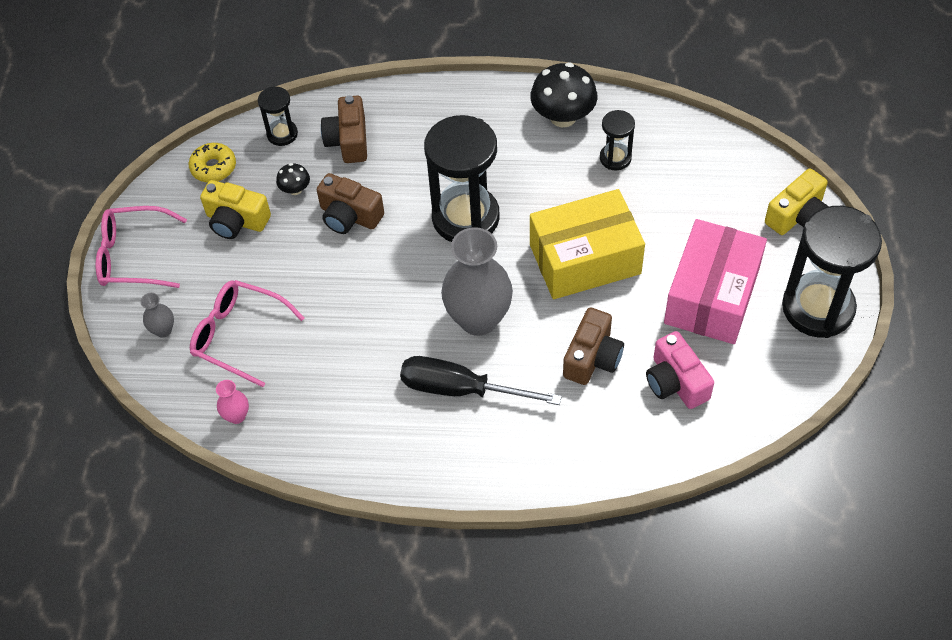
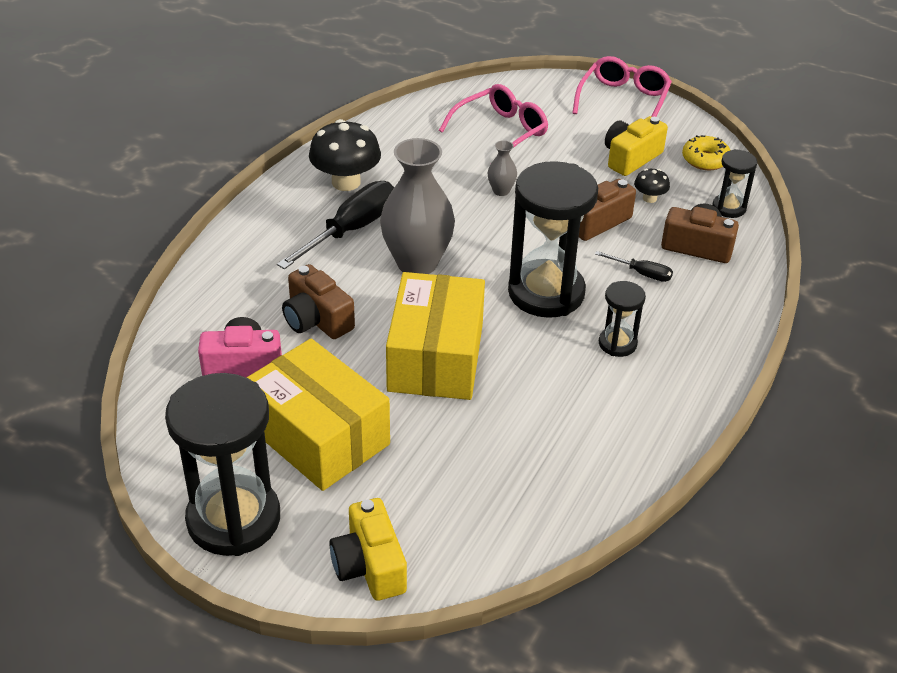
camera: 110 degrees right, 15 degrees down
grey vase [140,293,174,338] -> grey vase moved to [488,140,517,196]
pink vase [216,380,249,424] -> none
black mushroom [530,62,597,127] -> black mushroom moved to [309,119,381,191]
black hourglass [600,110,635,170] -> black hourglass moved to [599,281,646,357]
pink box [664,219,767,344] -> yellow box [246,339,390,491]
none -> black screwdriver [595,251,673,282]

